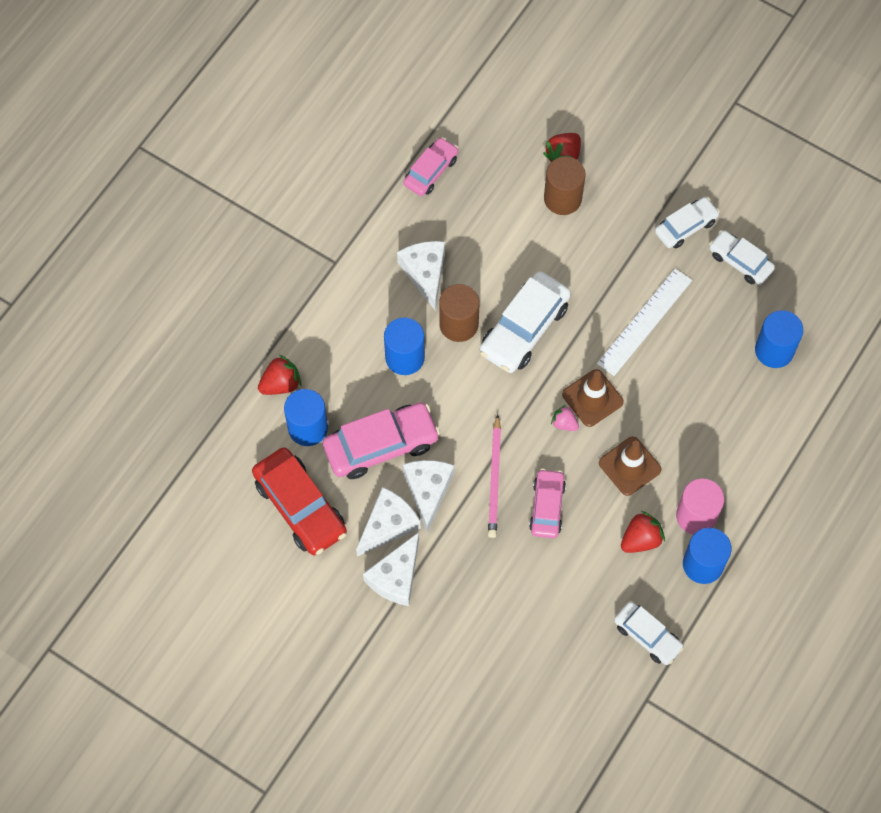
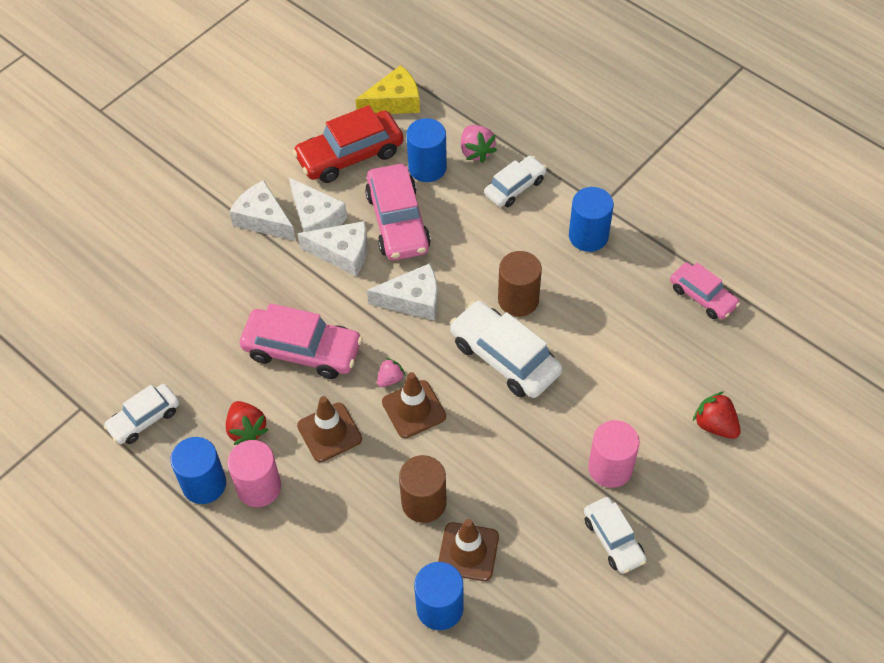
camera: 100 degrees right, 10 degrees down
red strawberry [258,355,302,395] -> pink strawberry [461,125,497,163]
blue cylinder [384,318,425,375] -> blue cylinder moved to [569,187,614,252]
white cheese [397,241,445,311] -> white cheese moved to [367,263,438,321]
pink pencil [488,414,501,538] -> none
pink car [529,469,566,538] -> pink car [240,303,363,379], size x1.63
brown cylinder [544,156,585,215] -> brown cylinder moved to [399,455,447,523]
white ruler [597,268,692,376] -> none
white car [709,230,775,285] -> white car moved to [484,156,547,207]
none -> yellow cheese [355,65,420,114]
none -> brown traffic cone [438,519,499,581]
none -> pink cylinder [588,420,640,488]

